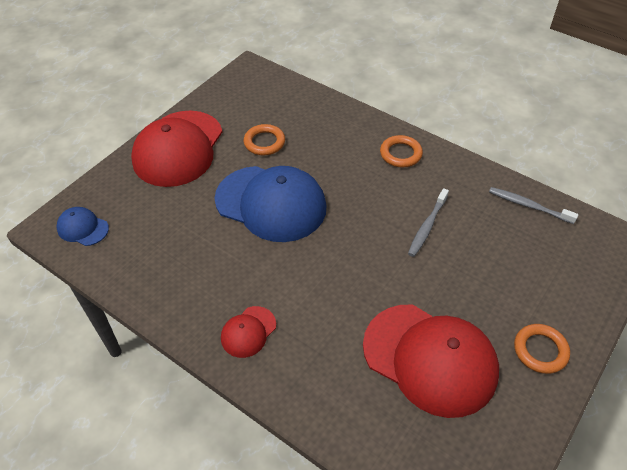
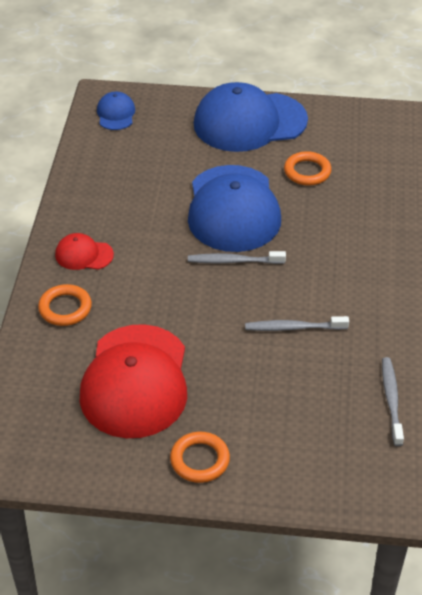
camera: 60 degrees right, 5 degrees down
red cap [131,110,222,187] -> blue cap [194,82,308,152]
orange ring [380,135,423,167] -> orange ring moved to [38,284,92,326]
none -> grey toothbrush [188,251,286,264]

